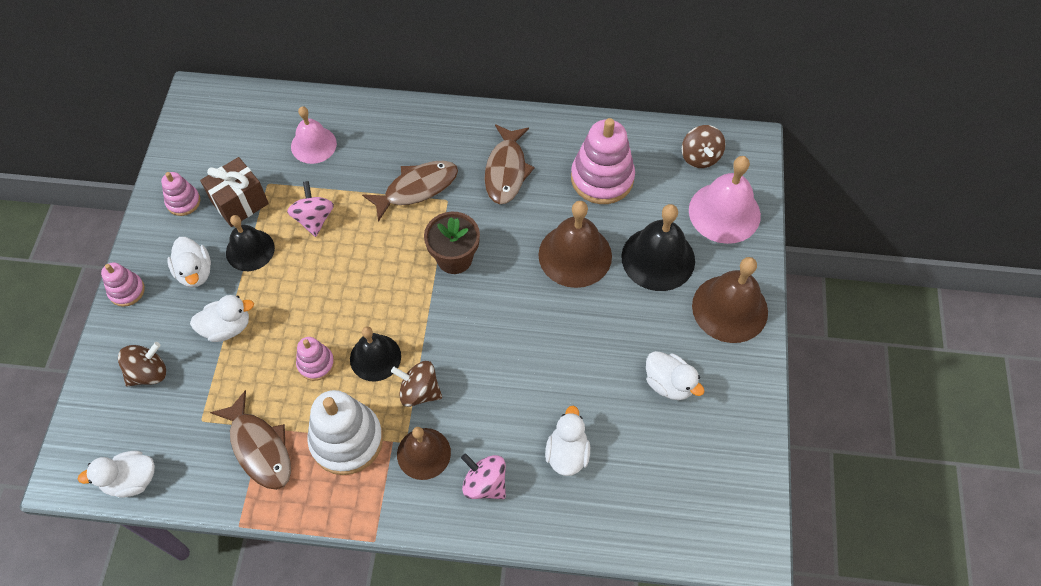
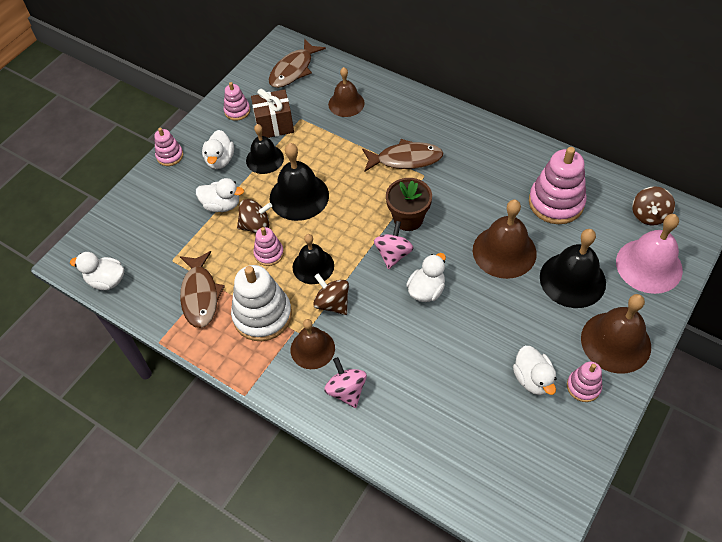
camera: 30 degrees right, 5 degrees down
brown spinning top [118,342,166,386] -> brown spinning top moved to [237,199,272,233]
pink spinning top [287,181,334,237] -> pink spinning top moved to [374,221,414,269]
pink bell [291,106,337,164] -> brown bell [328,67,365,117]
brown fish [484,124,535,204] -> brown fish moved to [269,39,326,88]
white duck [545,405,590,476] -> white duck moved to [406,253,446,302]
none -> black bell [270,143,329,221]
none -> pink stacking toy [567,362,602,402]

